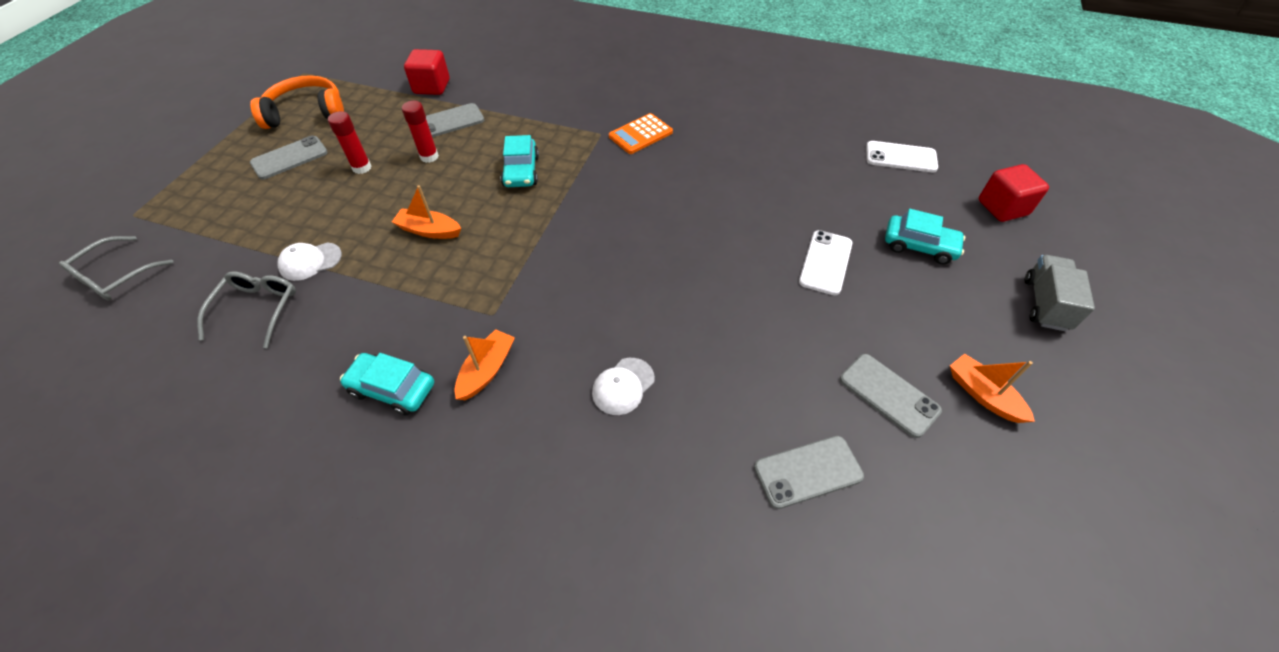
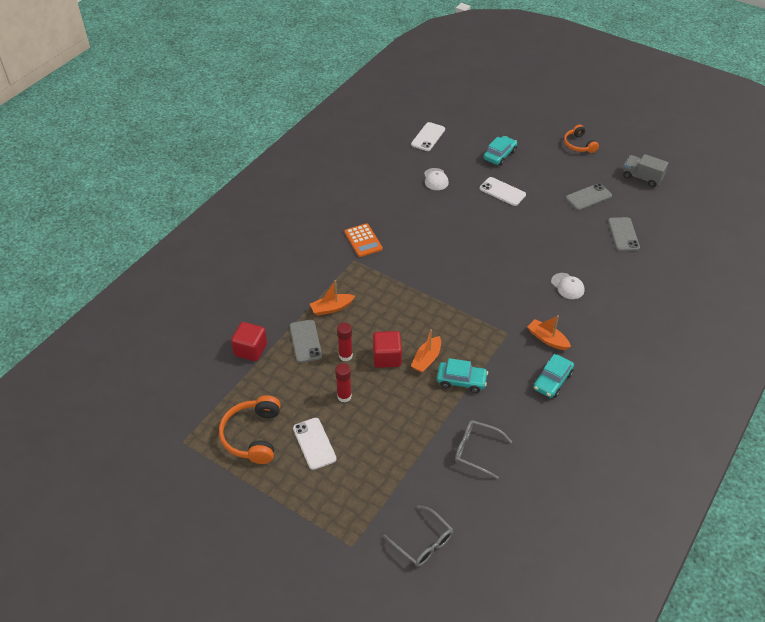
camera: 75 degrees left, 5 degrees down
grey phone [250,135,328,180] -> white phone [293,418,337,470]
white cap [278,242,342,281] -> white cap moved to [424,168,449,190]
turquoise car [501,135,539,187] -> turquoise car moved to [437,358,488,393]
orange boat [950,354,1035,423] -> orange boat moved to [310,280,355,316]
red cube [979,164,1049,222] -> red cube moved to [373,331,402,368]
grey truck [1025,255,1095,331] -> grey truck moved to [623,154,668,187]
none -> orange headphones [564,125,599,153]

